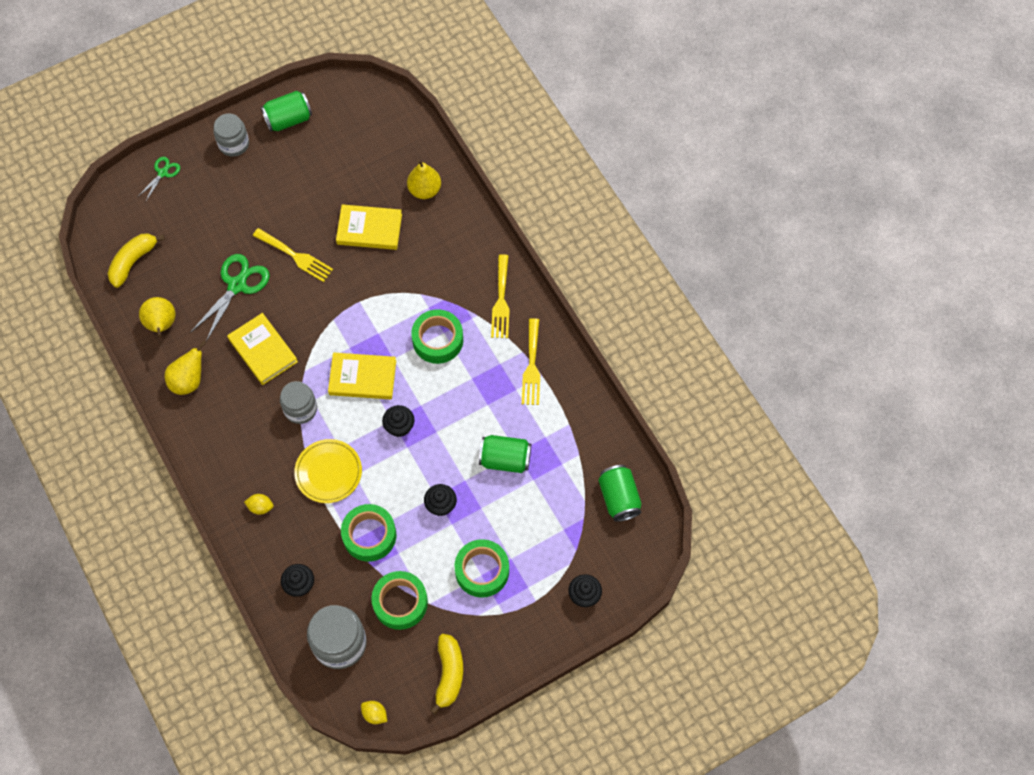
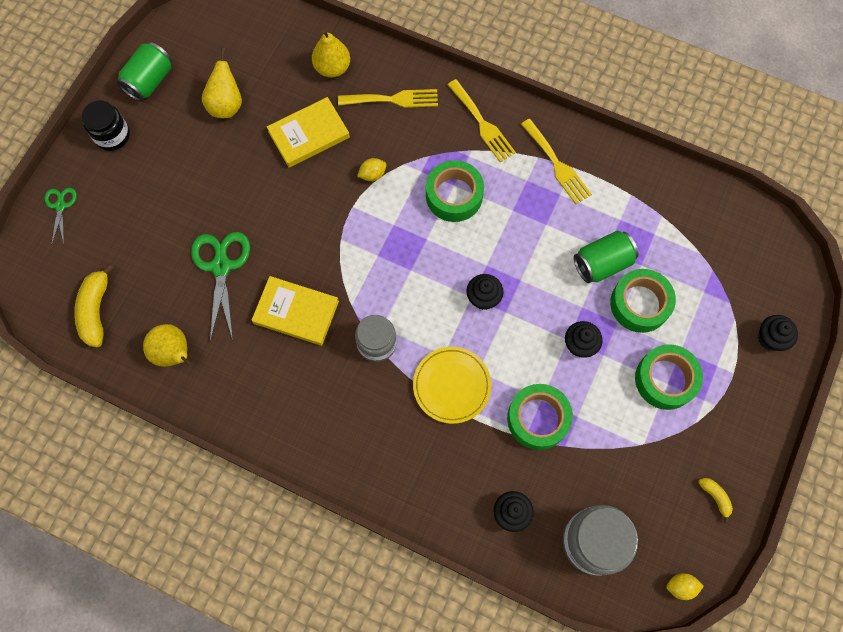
camera: 35 degrees left, 5 degrees up
yellow pear [165,340,206,395] -> yellow pear moved to [202,48,242,118]
grey jar [213,114,249,157] -> black jar [82,100,130,151]
yellow lemon [244,494,274,515] -> yellow lemon moved to [357,158,387,181]
yellow fork [253,228,333,282] -> yellow fork moved to [338,89,438,108]
yellow book [328,353,396,399] -> none
green tape [371,571,428,630] -> green tape moved to [610,269,676,333]
yellow banana [430,634,463,715] -> yellow banana [698,478,733,523], size x0.53
green can [598,465,642,522] -> none

